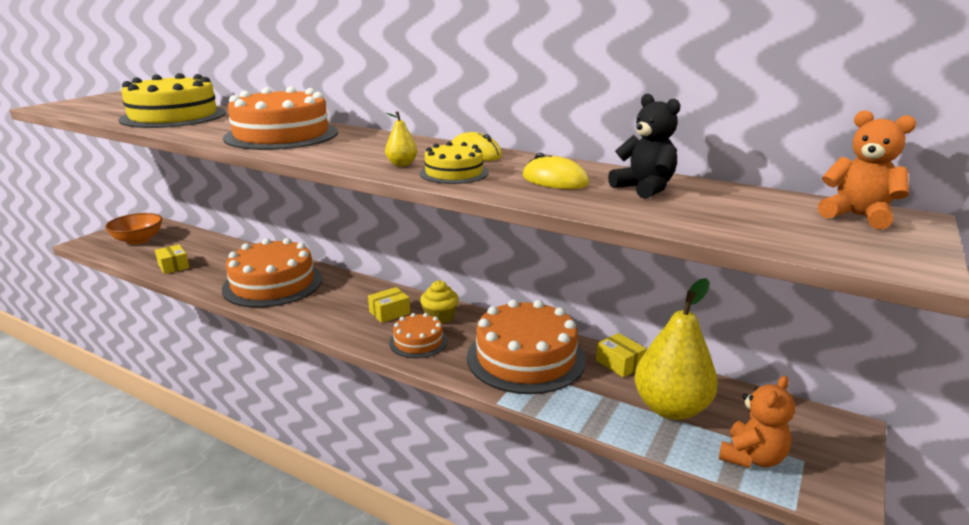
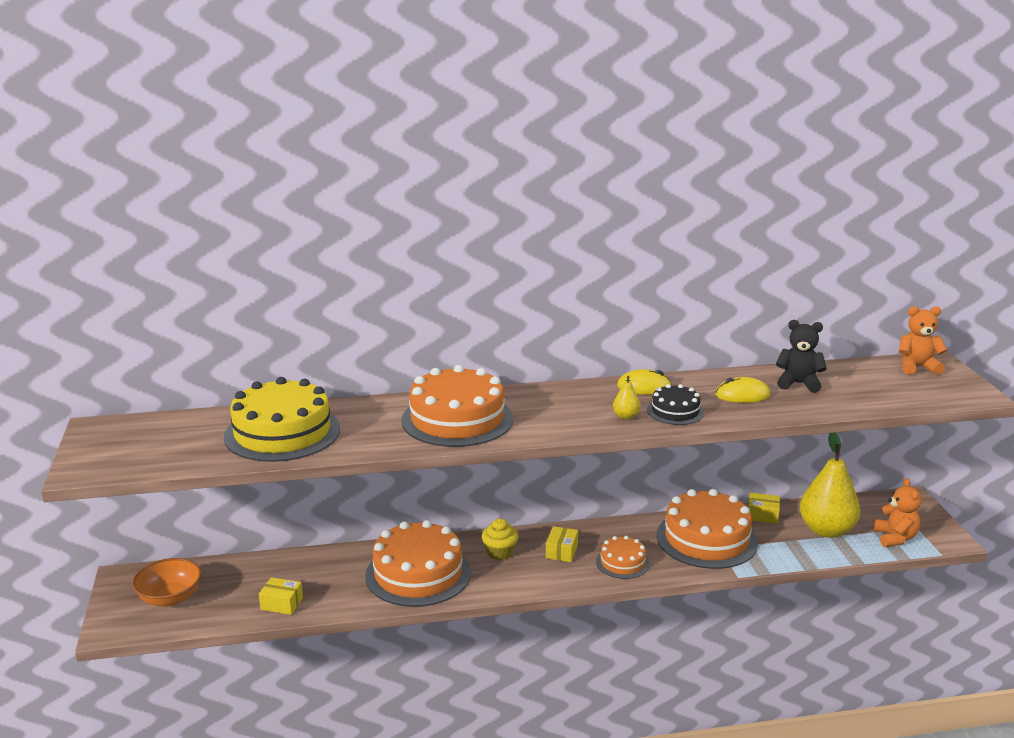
camera: 40 degrees left, 0 degrees up
yellow cake [419,142,489,184] -> black cake [647,384,704,425]
yellow cupcake [420,281,459,324] -> yellow cupcake moved to [482,519,518,560]

